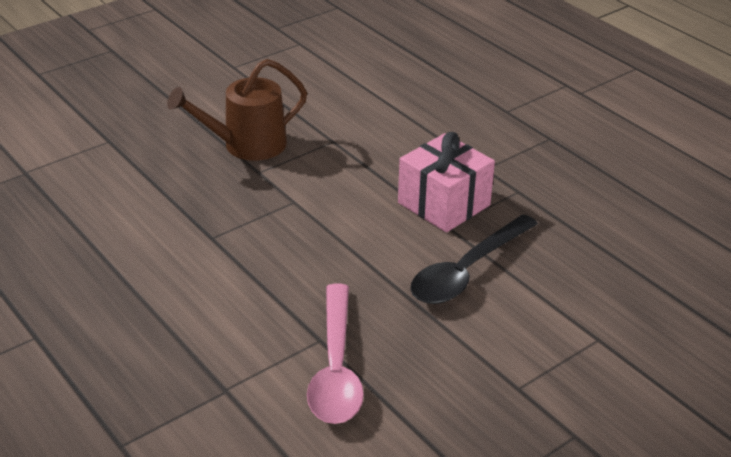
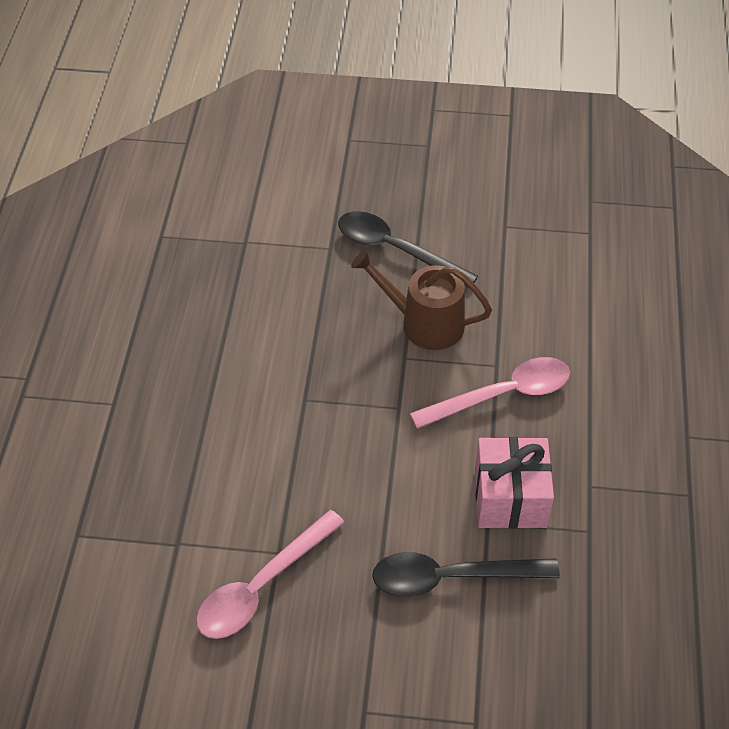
camera: 45 degrees right, 15 degrees up
none -> black spoon [338,211,478,288]
none -> pink spoon [410,357,570,429]

